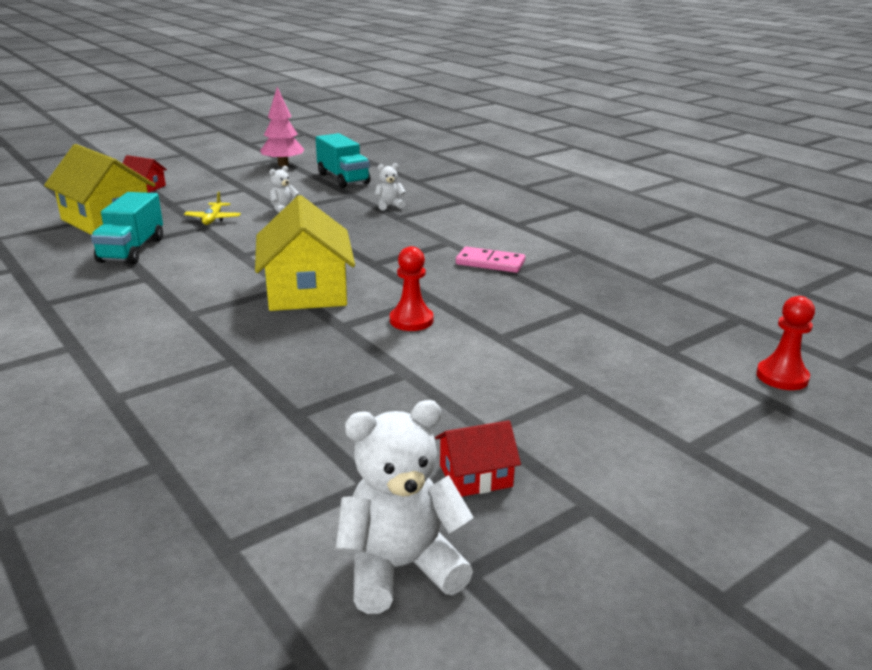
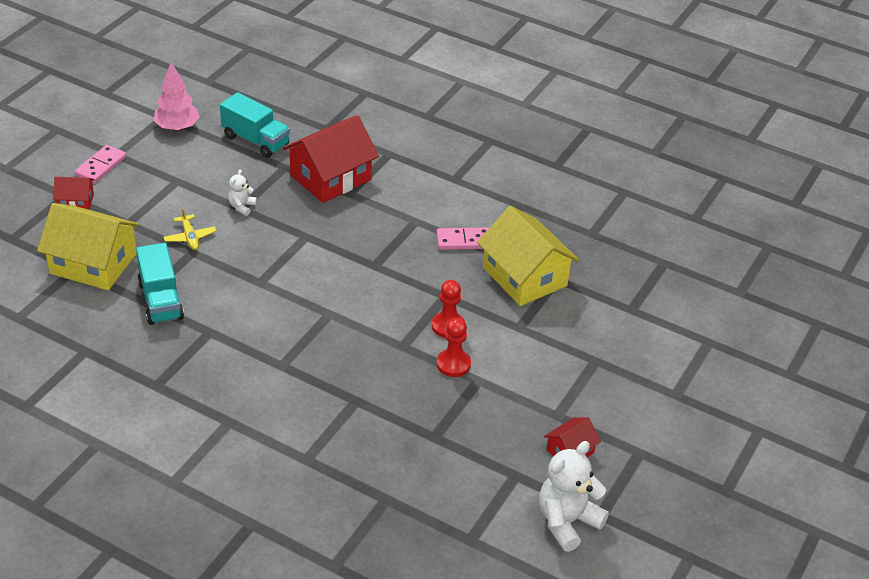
camera: 25 degrees left, 15 degrees up
yellow house [255,195,355,311] -> yellow house moved to [477,206,579,306]
white teddy bear [375,163,406,210] -> red house [283,115,379,203]
red pawn [756,296,815,390] -> red pawn moved to [437,317,471,377]
none -> pink domino [75,145,126,183]

